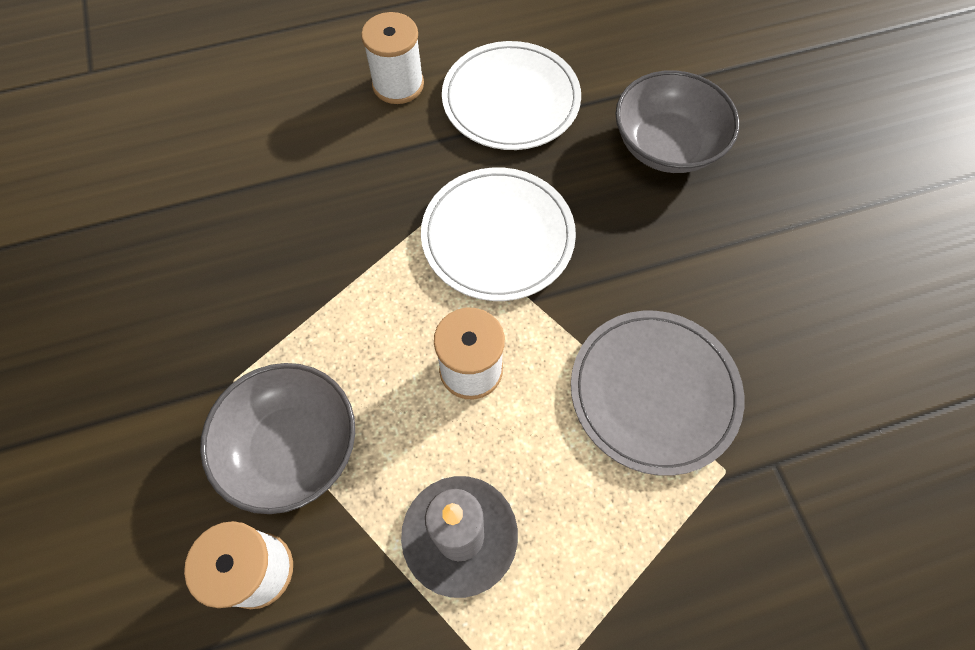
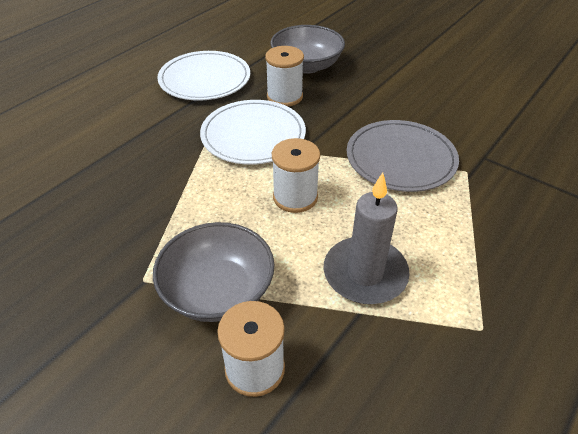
camera: 35 degrees left, 20 degrees down
white spool [361,12,424,104] -> white spool moved to [265,46,304,106]

